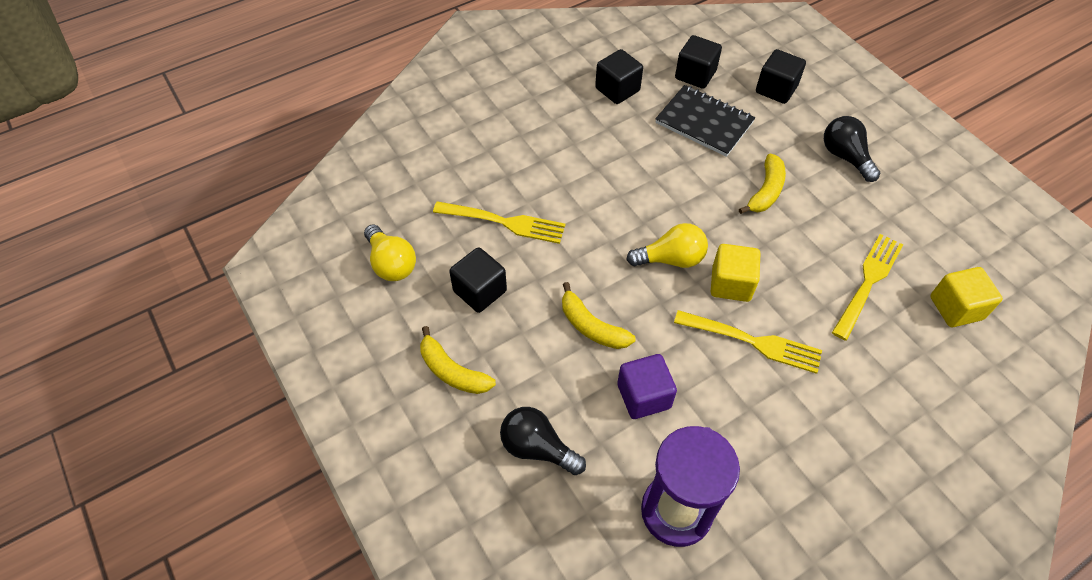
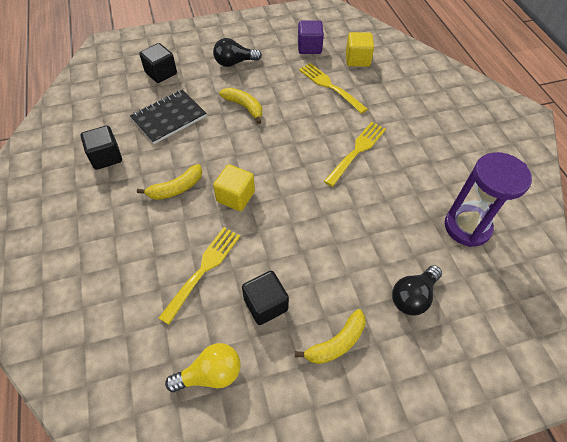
camera: 75 degrees left, 0 degrees up
yellow banana [562,282,635,349] -> yellow banana moved to [137,164,202,200]
purple cube [617,354,677,419] -> purple cube moved to [298,20,324,54]
yellow light bulb [626,223,708,268] -> none
black cube [675,35,722,89] -> none
yellow cube [711,244,760,302] -> yellow cube moved to [213,164,255,211]

